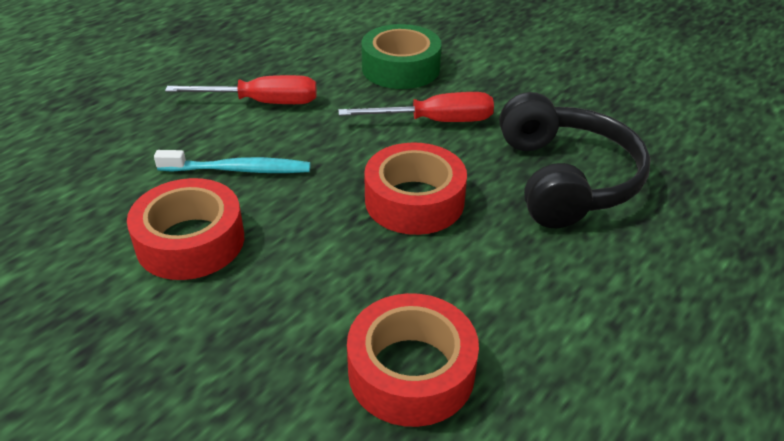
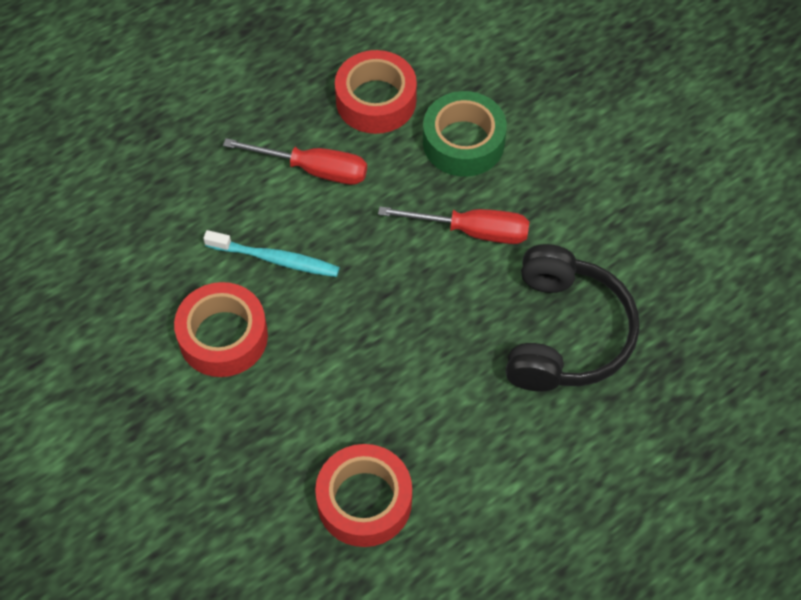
camera: 15 degrees right, 20 degrees up
red tape [364,142,467,235] -> red tape moved to [335,50,417,134]

